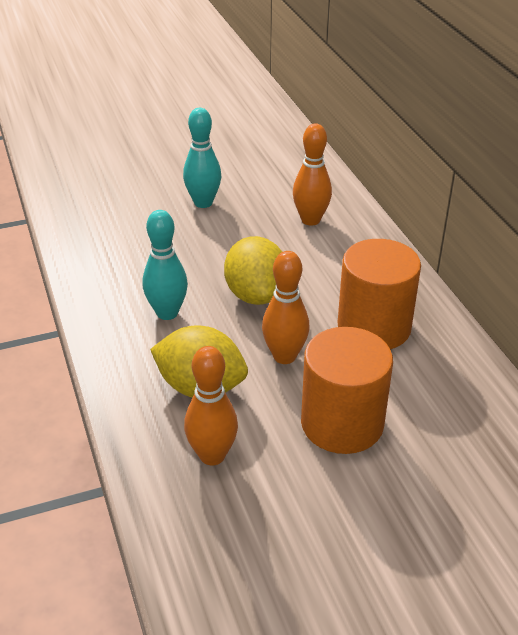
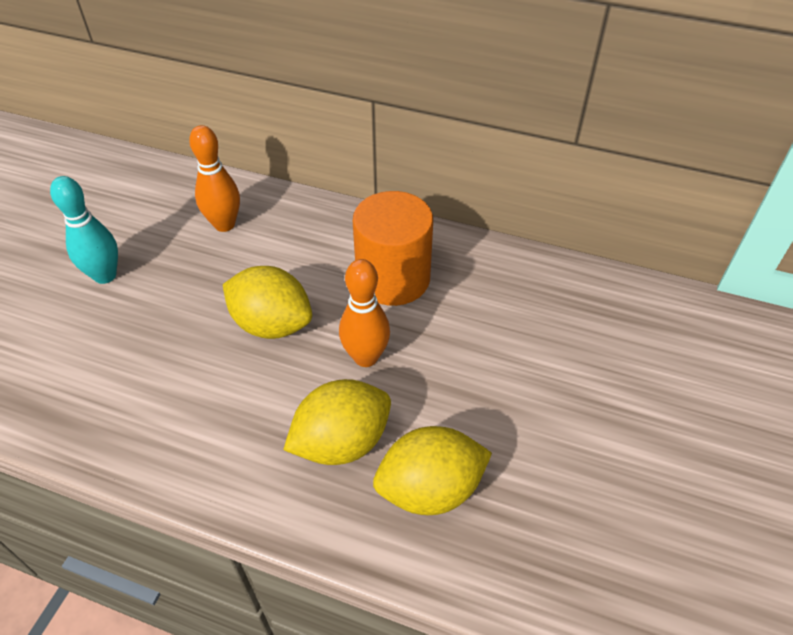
camera: 50 degrees left, 10 degrees up
turquoise bowling pin [143,210,188,320] -> none
orange bowling pin [184,346,238,466] -> yellow lemon [373,426,492,515]
orange cylinder [301,327,393,454] -> none

